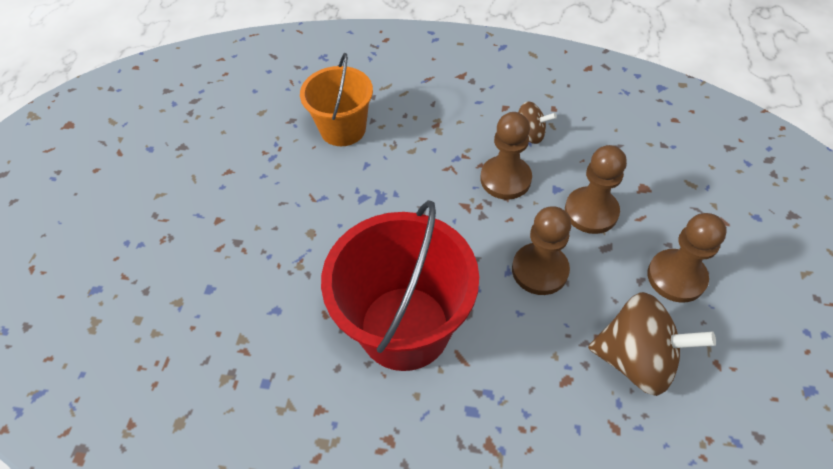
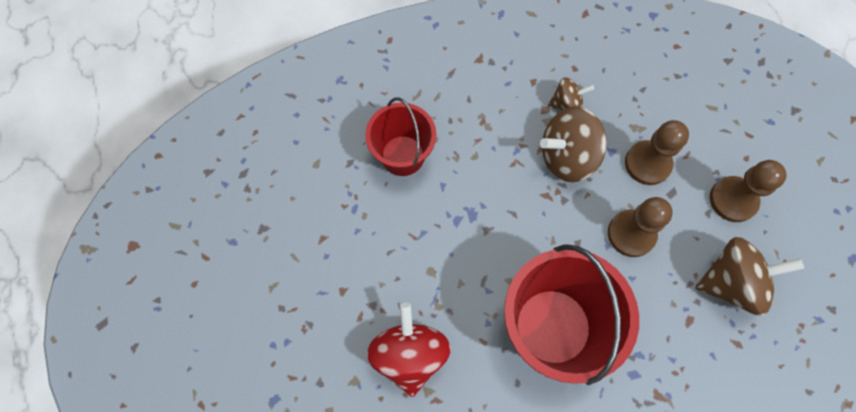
camera: 25 degrees left, 15 degrees up
orange bucket [300,53,373,146] -> red bucket [365,98,436,176]
brown pawn [481,112,532,200] -> brown spinning top [540,107,607,182]
none -> red spinning top [367,303,451,397]

